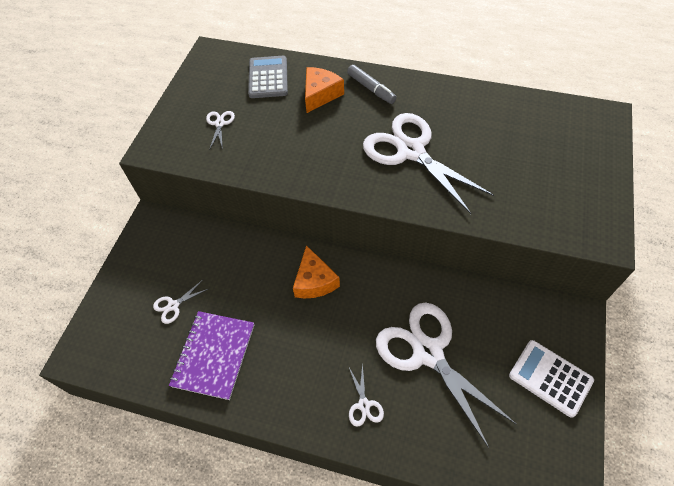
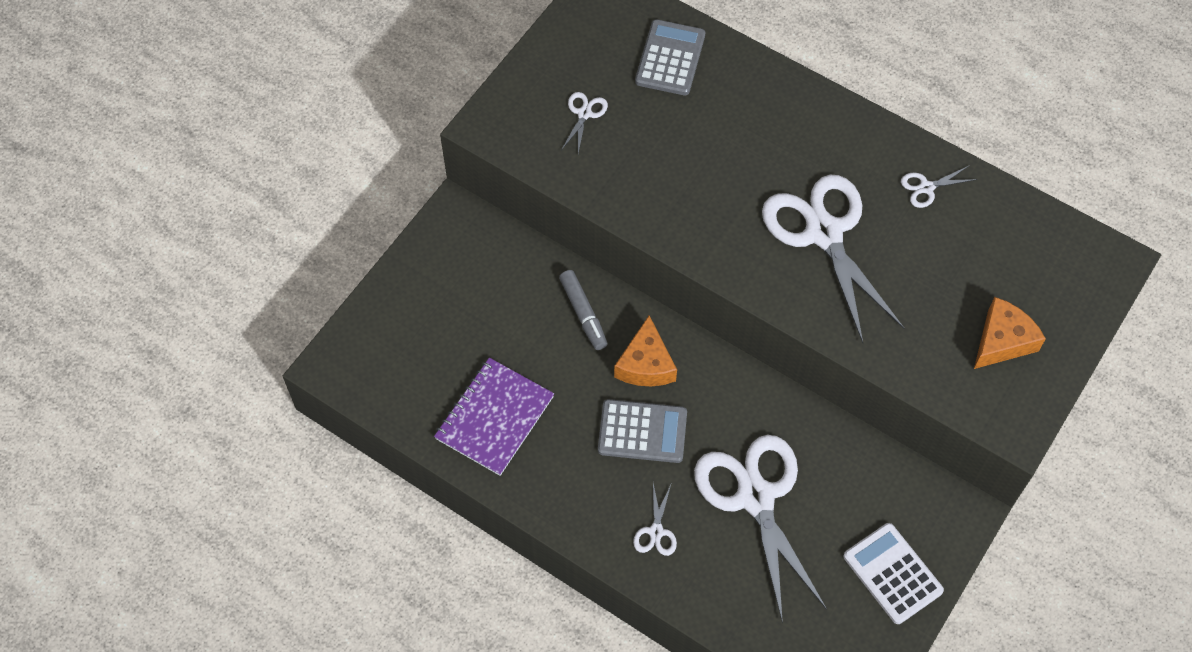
camera: 15 degrees right, 5 degrees up
white scissors [153,280,210,324] -> white scissors moved to [901,166,977,208]
orange cheese [305,67,344,113] -> orange cheese moved to [974,297,1046,369]
grey marker [347,65,397,104] -> grey marker moved to [559,270,608,350]
none -> grey calculator [598,399,687,463]

